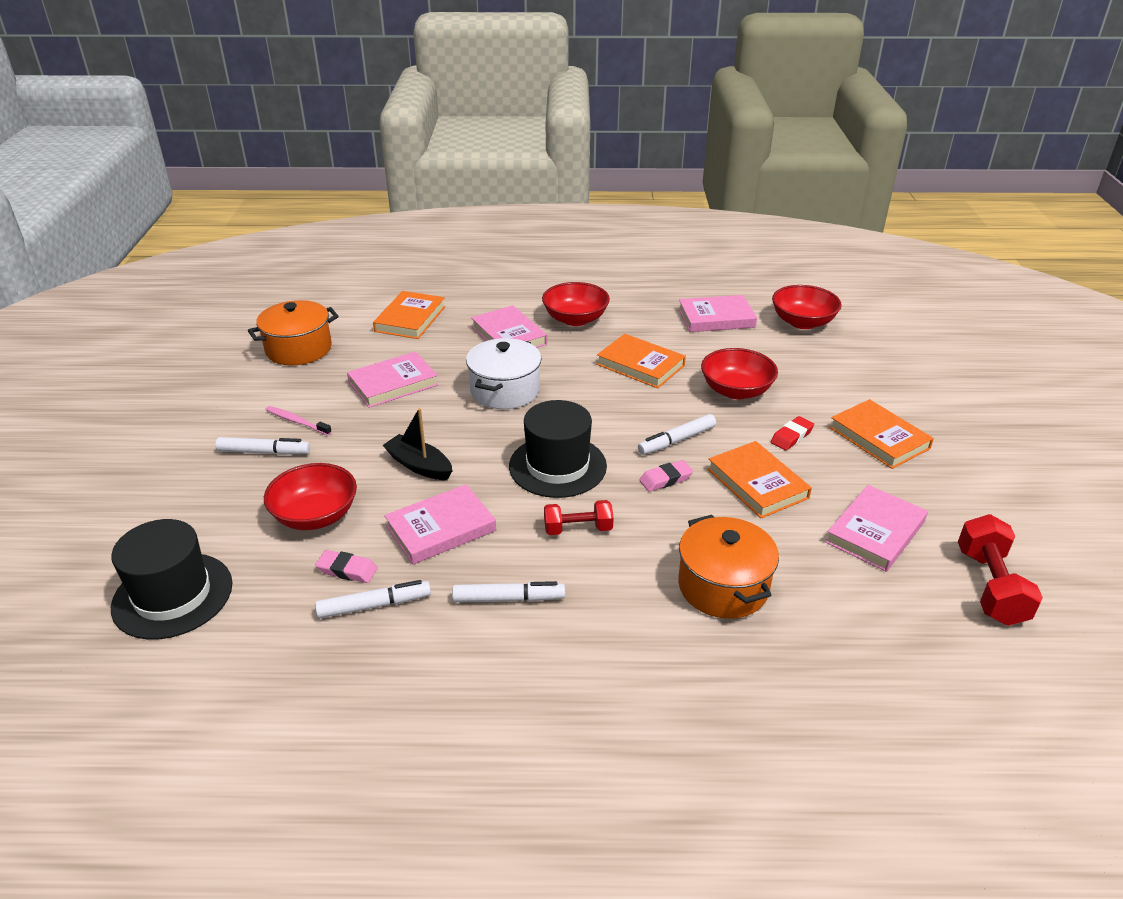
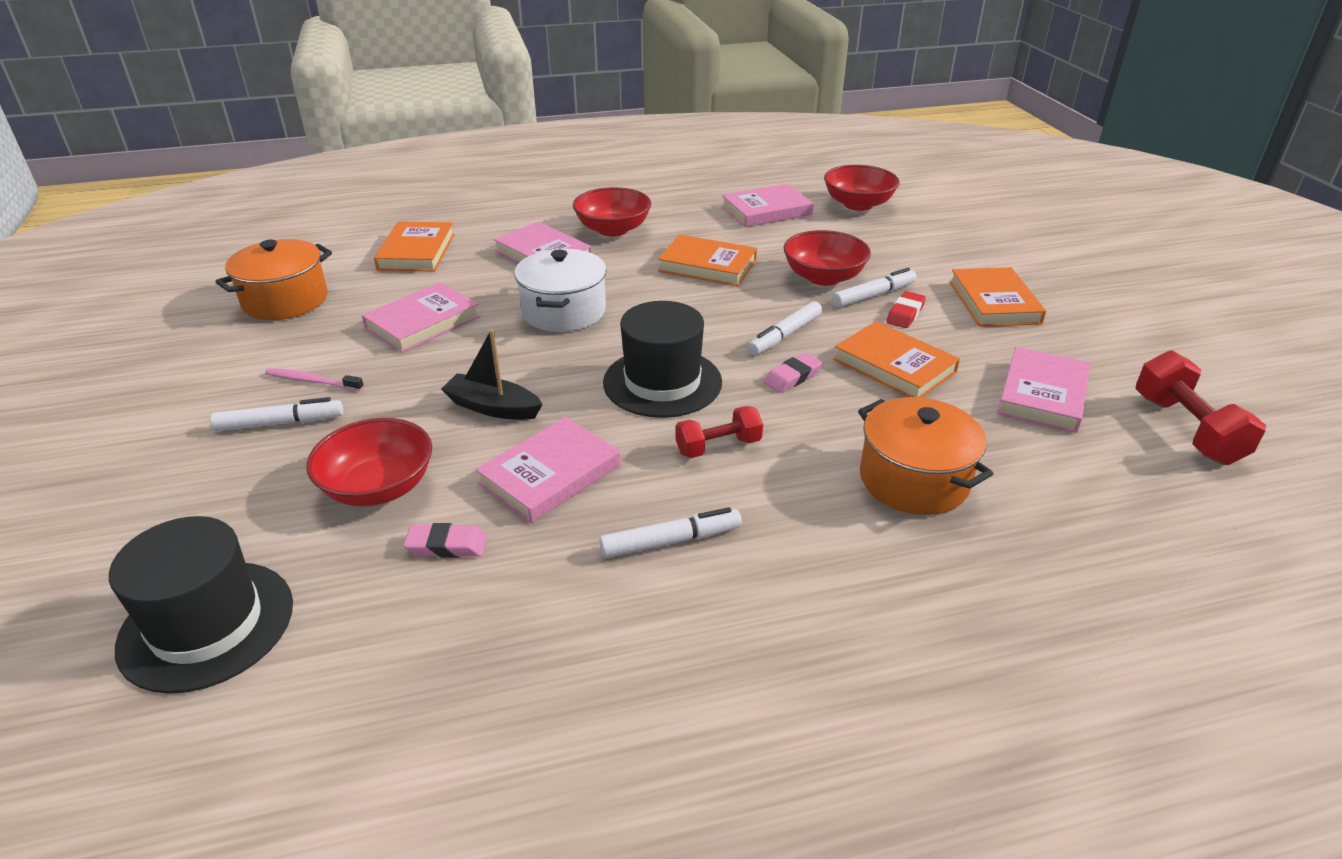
camera: 15 degrees left, 0 degrees up
white marker [315,580,431,618] -> white marker moved to [832,268,917,308]
orange book [829,399,934,469] -> orange book turned 45 degrees clockwise [949,267,1046,327]

